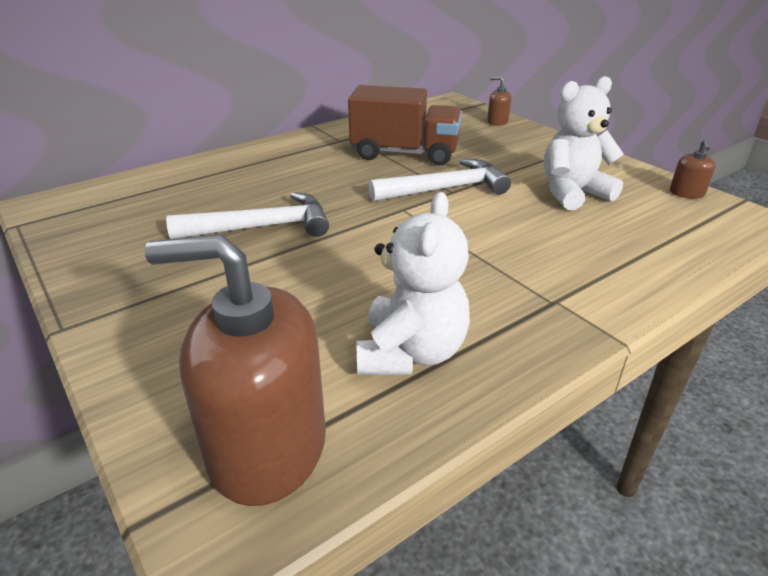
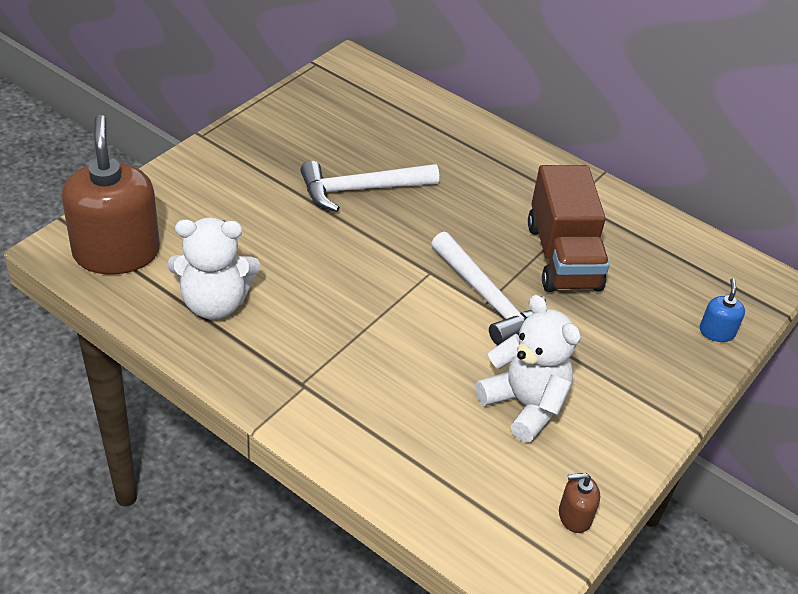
camera: 70 degrees right, 10 degrees up
white hammer [166,192,329,239] -> white hammer turned 105 degrees clockwise [300,161,439,212]
brown soap dispenser [487,76,512,126] -> blue soap dispenser [700,278,745,342]

